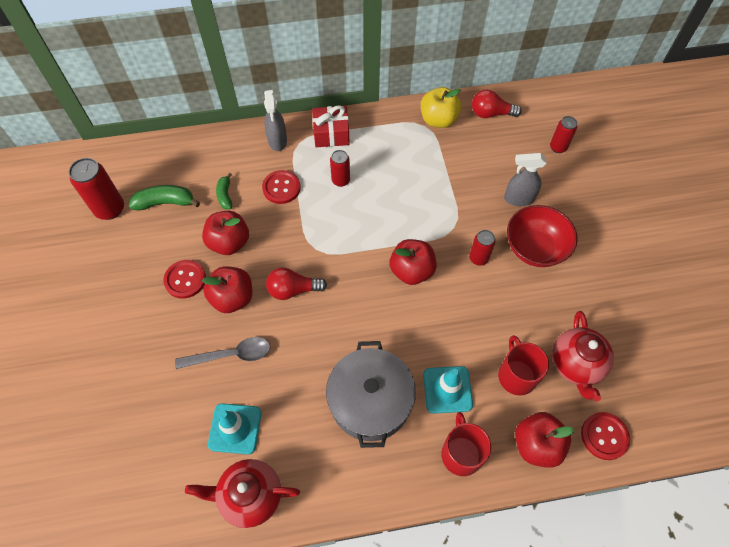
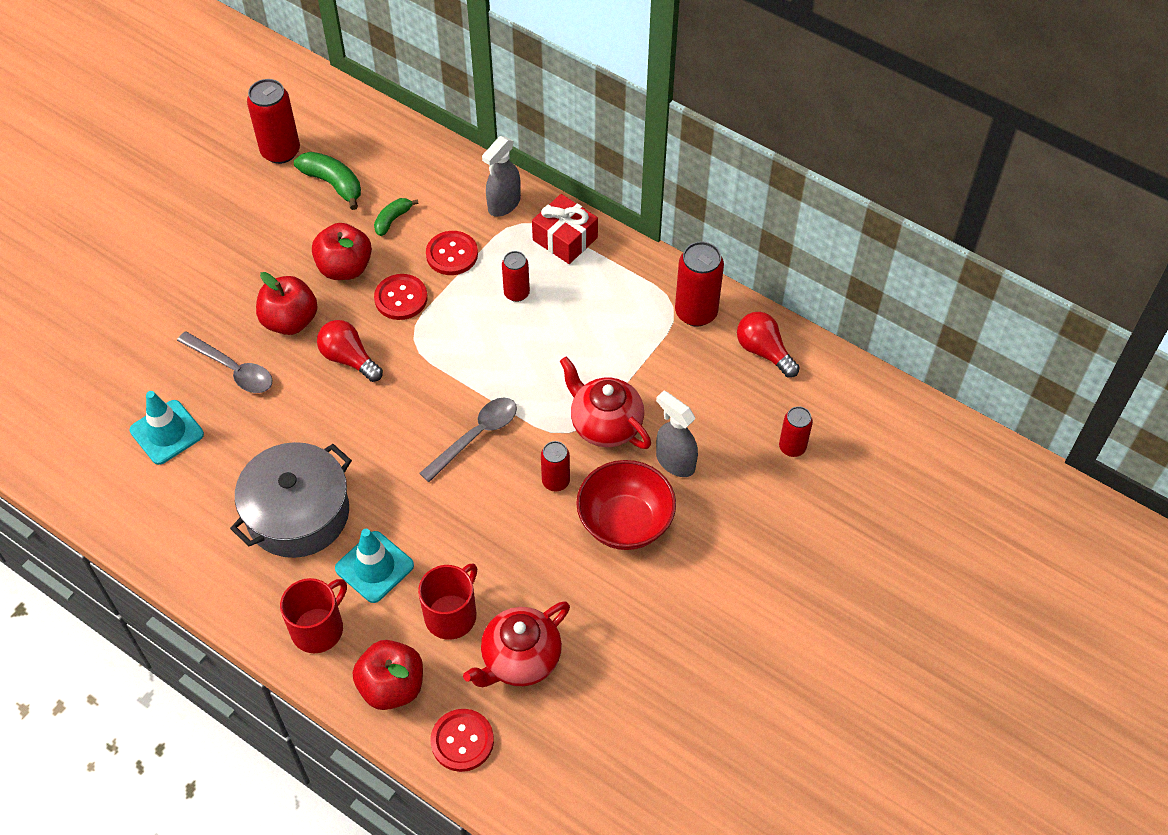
camera: 45 degrees right, 5 degrees down
red button [163,260,206,299] -> red button moved to [374,274,427,320]
red teapot [185,459,300,528] -> red teapot moved to [560,357,651,449]
red apple [390,239,437,285] -> grey spoon [419,398,517,482]
yellow apple [421,87,462,128] -> red can [675,241,724,327]

